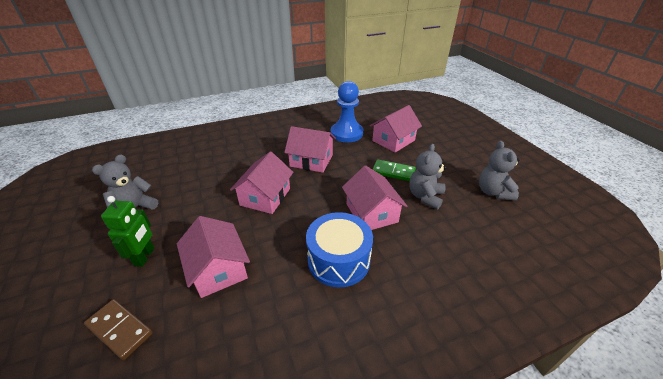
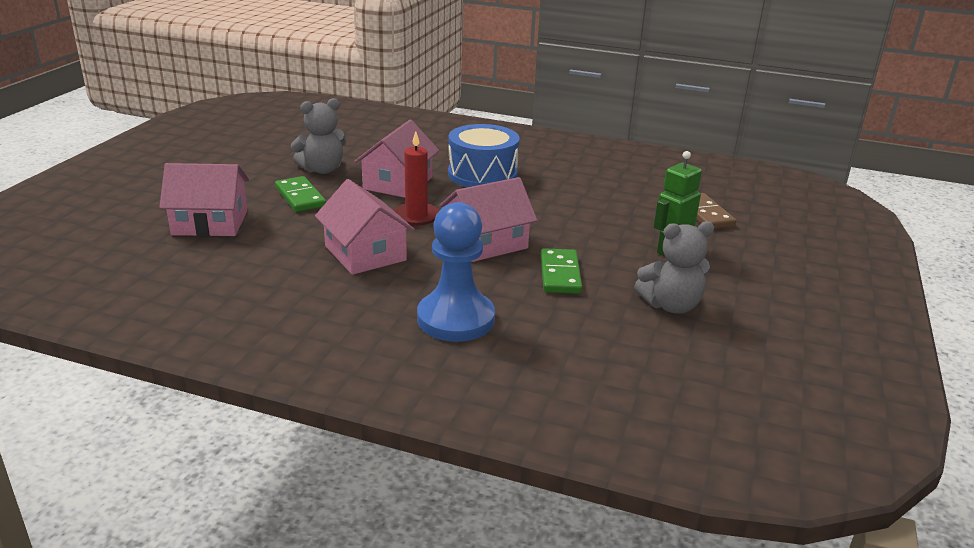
camera: 140 degrees left, 10 degrees down
pink house [177,216,250,298] -> none
blue pawn [331,81,363,142] -> blue pawn moved to [417,202,495,342]
grey teddy bear [479,141,519,201] -> none
none -> red candle [394,131,439,226]
none -> green domino [541,248,582,294]

